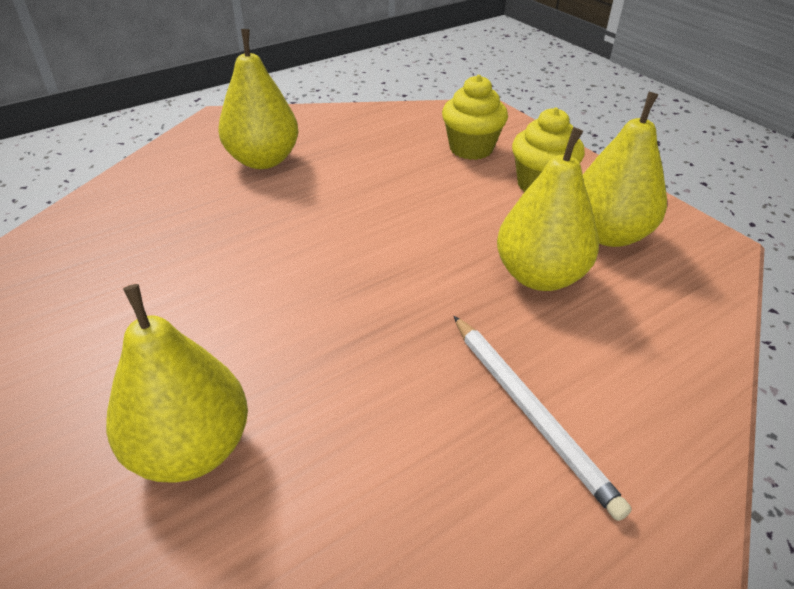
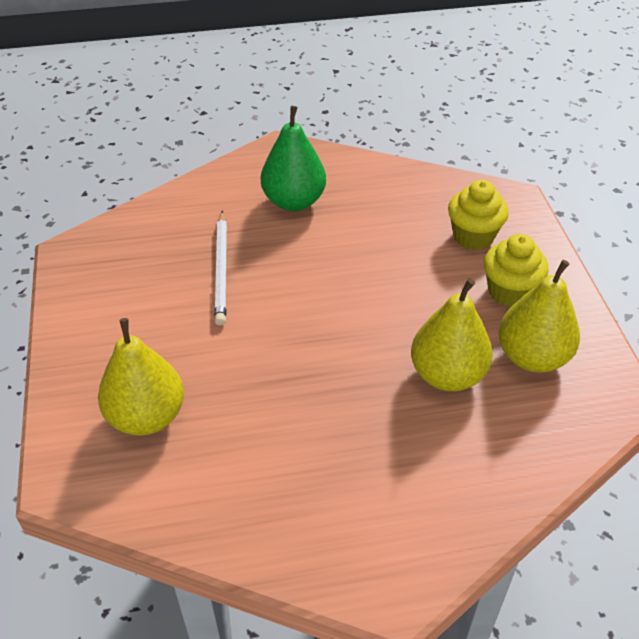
camera: 25 degrees right, 5 degrees up
yellow pear [218,29,299,169] -> green pear [261,106,326,211]
white pencil [454,316,632,521] -> white pencil moved to [214,211,227,326]

